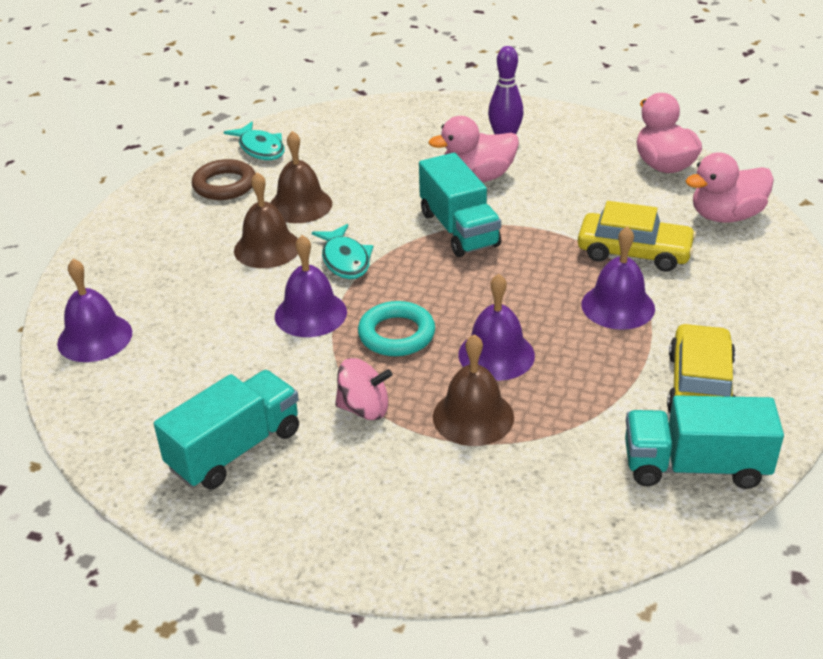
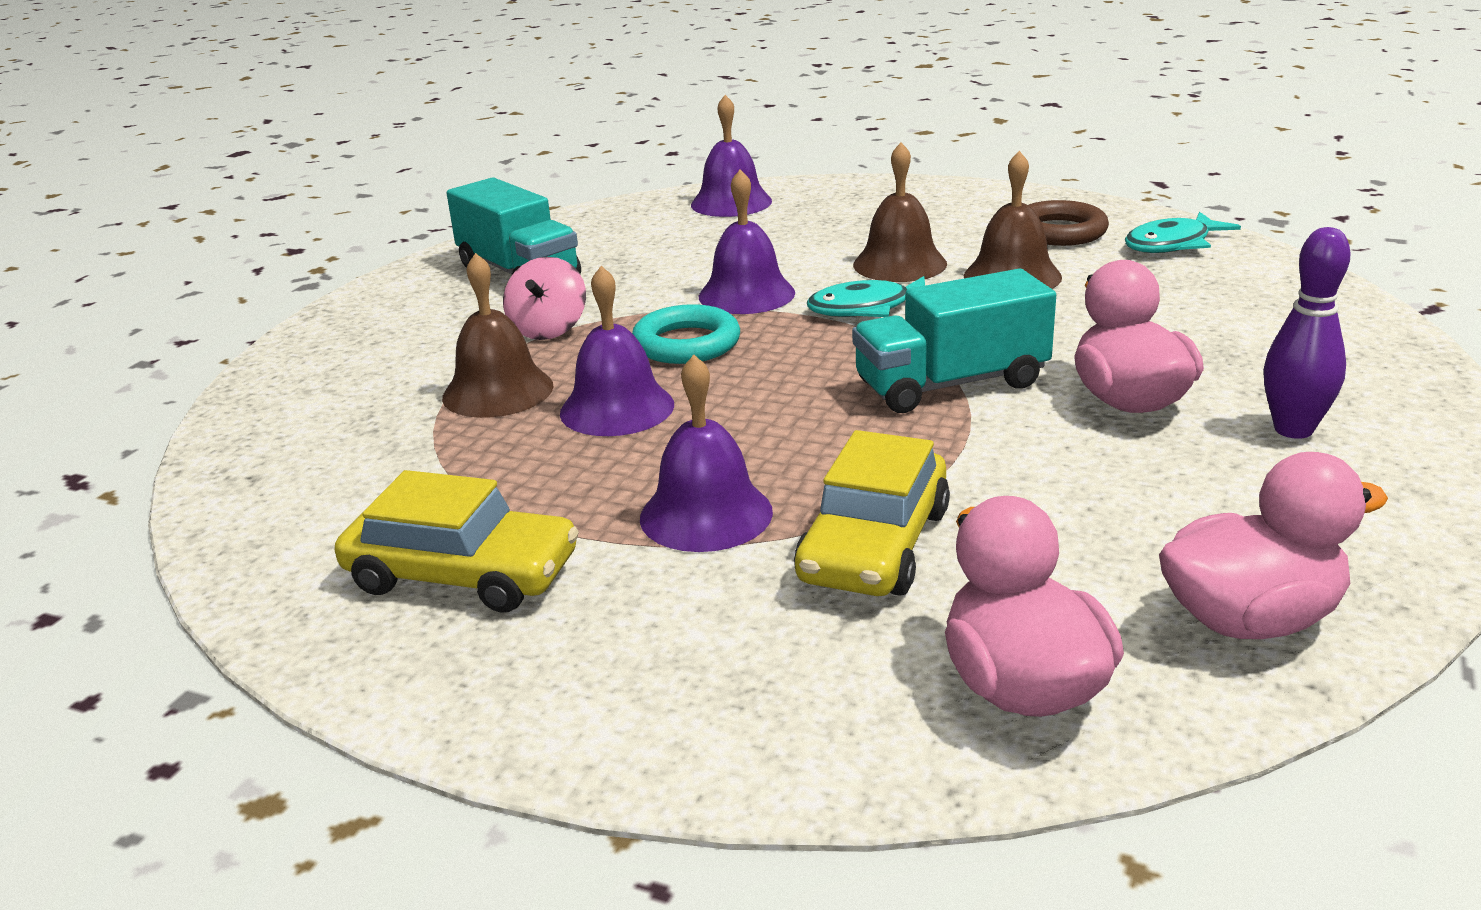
camera: 95 degrees right, 10 degrees down
turquoise truck [625,395,784,489] -> none

